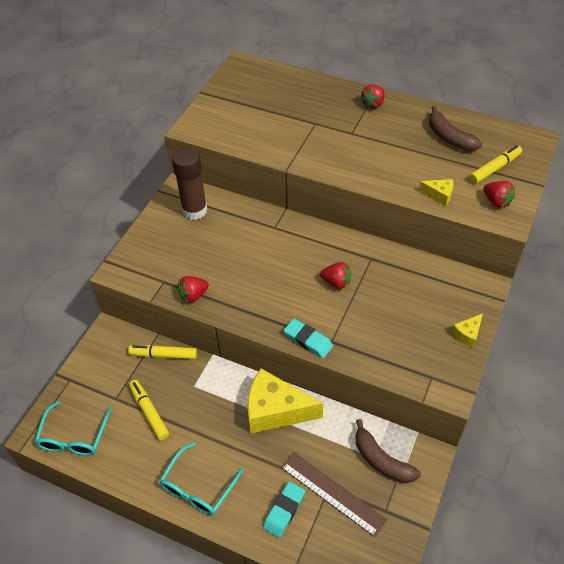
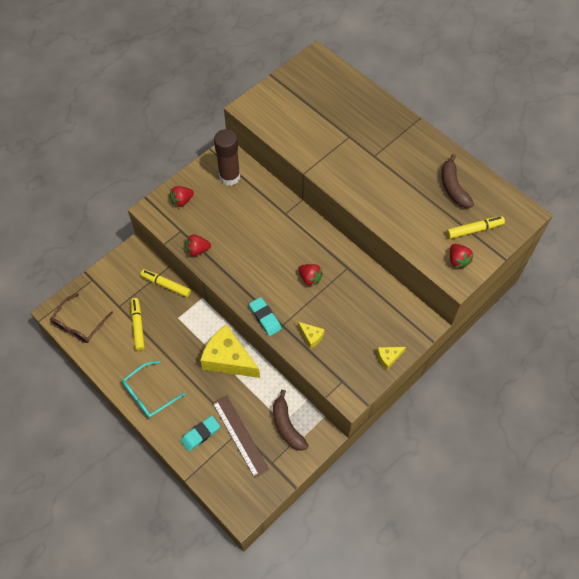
camera: 20 degrees right, 10 degrees up
turquoise glasses [35,401,112,456] -> brown glasses [50,293,113,343]
red strawberry [360,84,385,109] -> red strawberry moved to [170,186,194,207]
yellow cheese [419,179,453,206] -> yellow cheese moved to [298,322,325,349]

